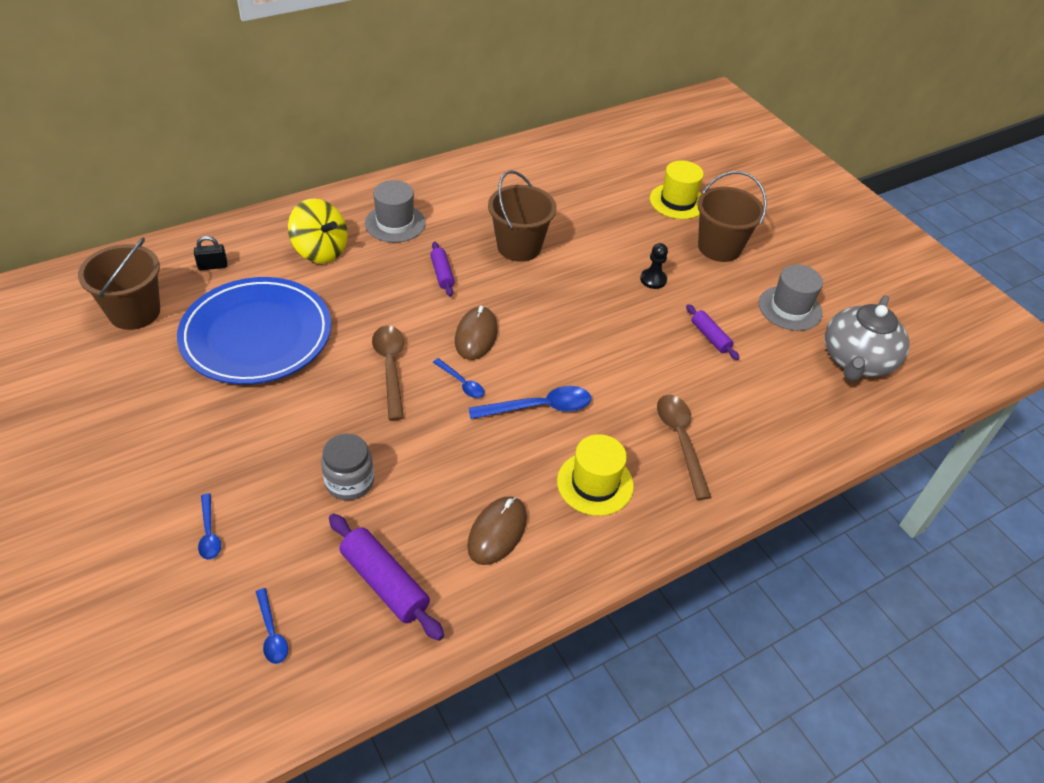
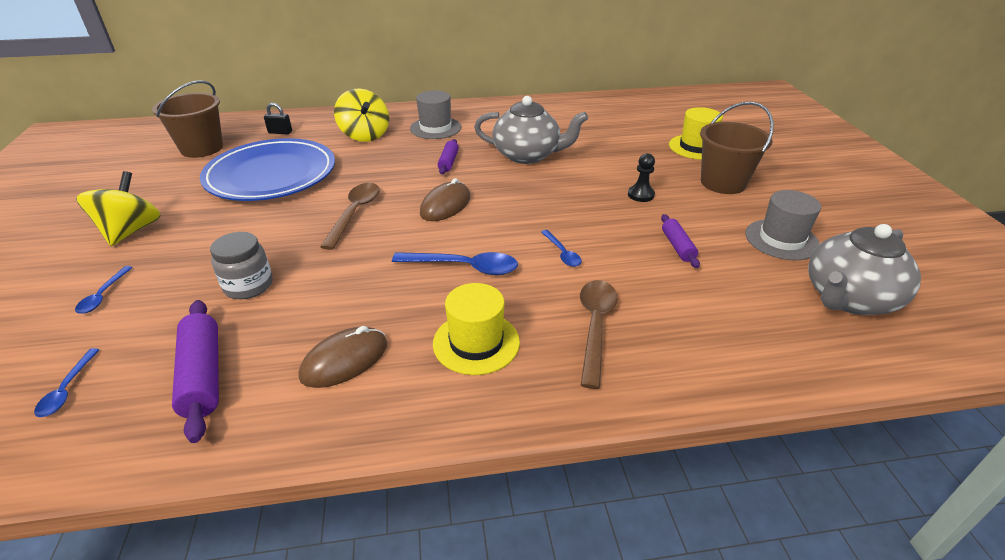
camera: 25 degrees right, 10 degrees down
blue spoon [433,358,484,398] -> blue spoon moved to [541,230,582,267]
brown bucket [488,170,557,262] -> grey teapot [474,96,588,164]
none -> yellow spinning top [76,171,161,246]

